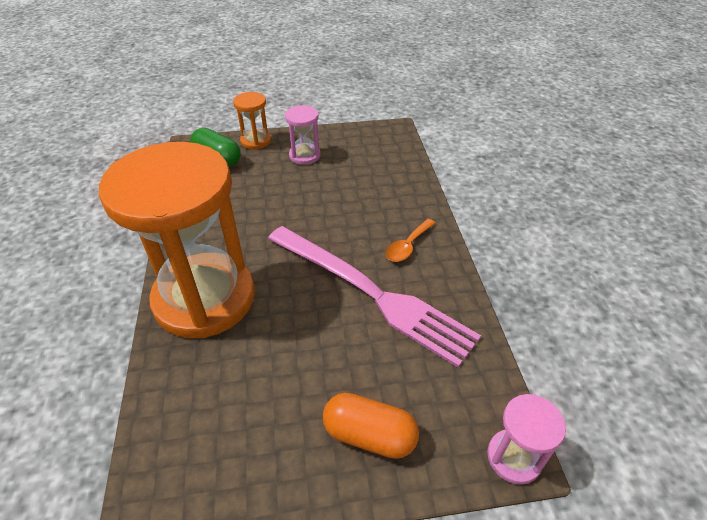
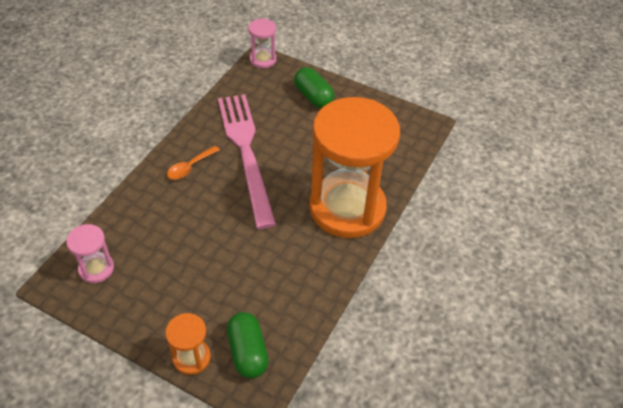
camera: 145 degrees left, 5 degrees up
pink hourglass [285,105,321,165] -> pink hourglass moved to [66,224,114,283]
orange capsule [323,393,419,459] -> green capsule [294,67,335,108]
orange spoon [386,219,435,262] -> orange spoon turned 150 degrees clockwise [167,146,220,180]

